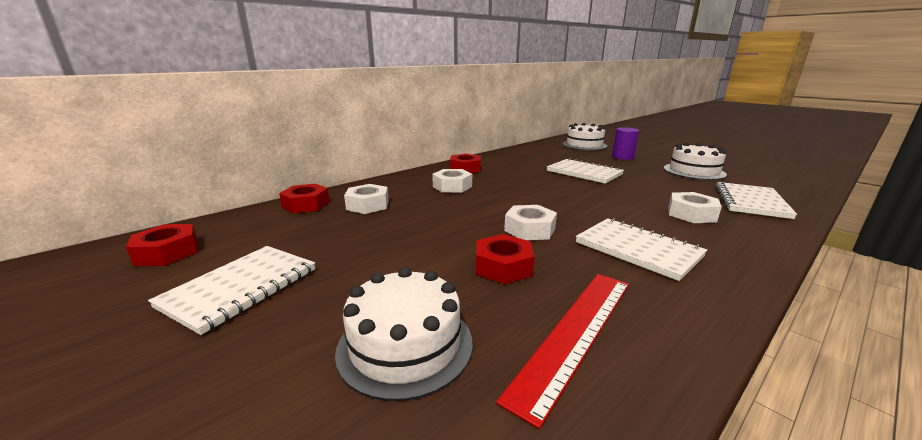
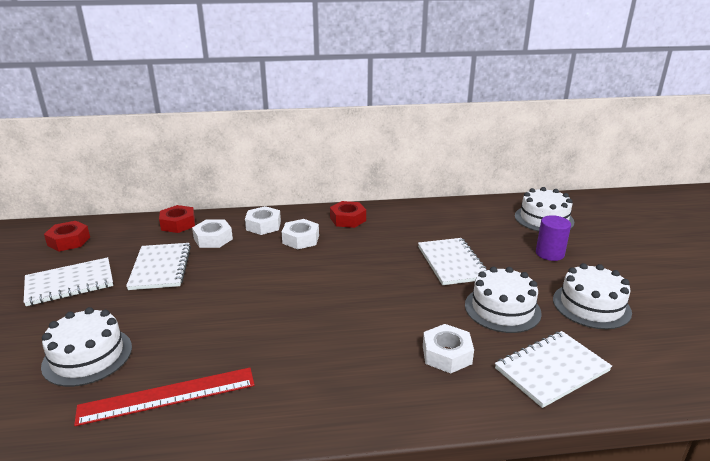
camera: 35 degrees right, 5 degrees up
red nut [476,234,534,284] -> none
white nut [504,205,557,240] -> white nut moved to [245,206,281,235]
white notebook [576,218,707,281] -> white notebook moved to [126,243,191,290]
none -> white cake [465,267,542,333]

